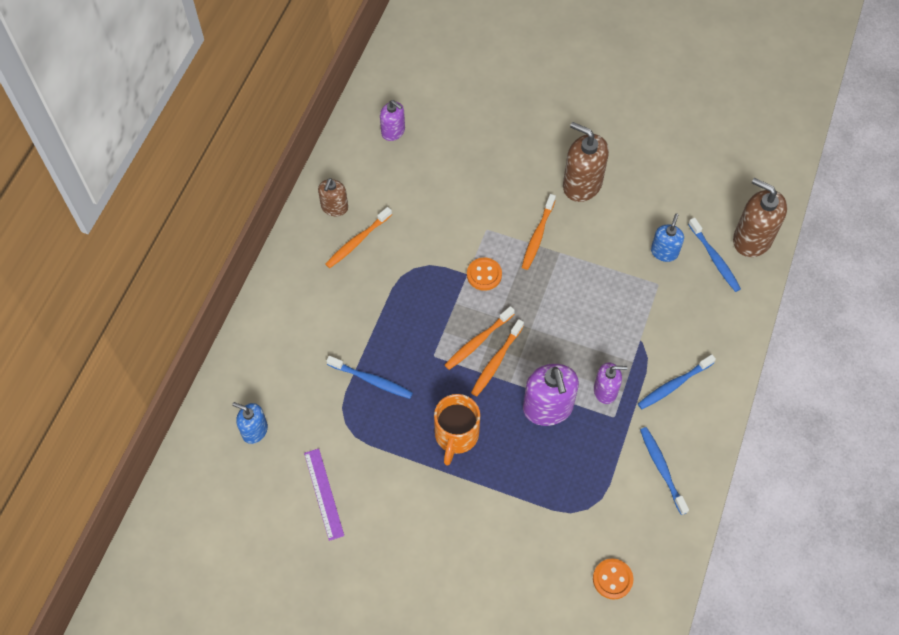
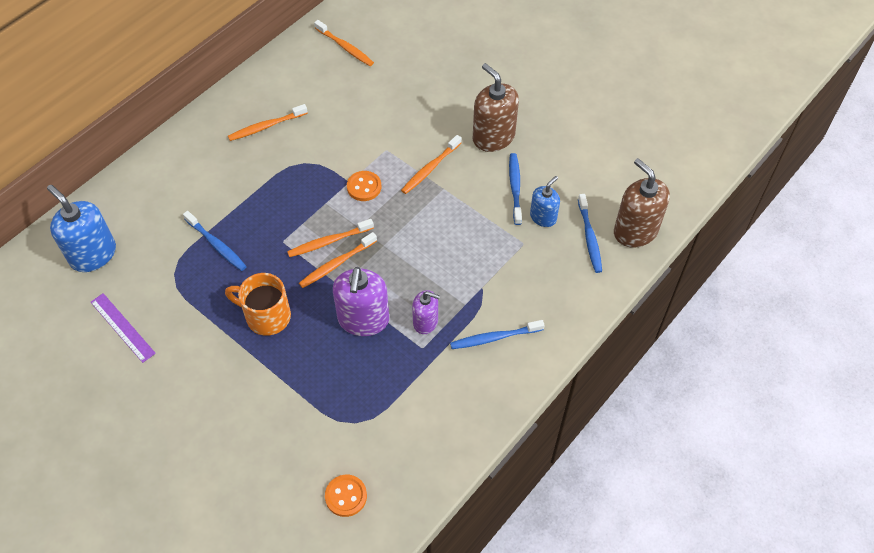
camera: 20 degrees right, 5 degrees down
blue soap dispenser [232,402,268,444] -> blue soap dispenser [47,185,116,272], size x1.69
purple ruler [304,449,344,541] -> purple ruler turned 45 degrees counterclockwise [91,293,156,363]
brown soap dispenser [318,178,348,216] -> none
purple soap dispenser [380,100,405,141] -> orange toothbrush [314,20,374,66]
orange mug [434,394,480,466] -> orange mug turned 75 degrees clockwise [225,273,291,336]
blue toothbrush [640,427,689,515] -> blue toothbrush moved to [509,153,522,225]

